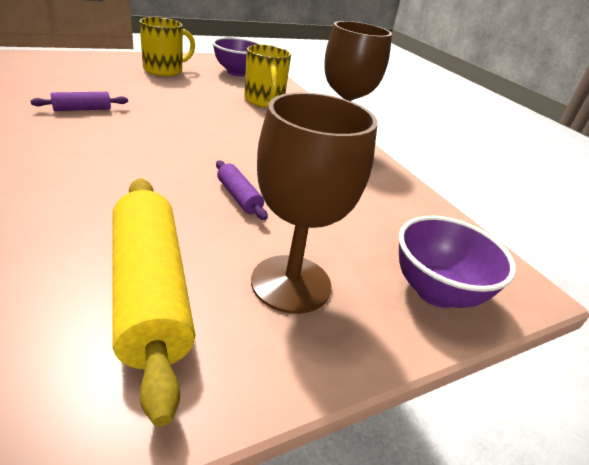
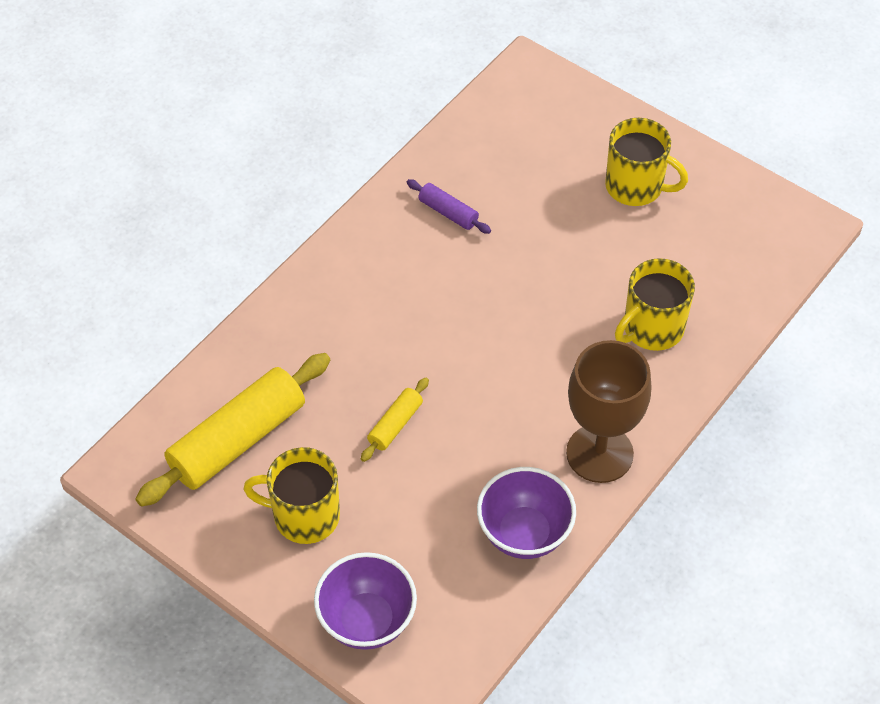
camera: 70 degrees right, 20 degrees up
purple bowl [212,37,263,77] -> purple bowl moved to [477,467,576,559]
purple rolling pin [216,161,268,220] -> yellow rolling pin [361,377,429,462]
brown goblet [251,92,377,314] -> yellow mug [243,447,340,544]

